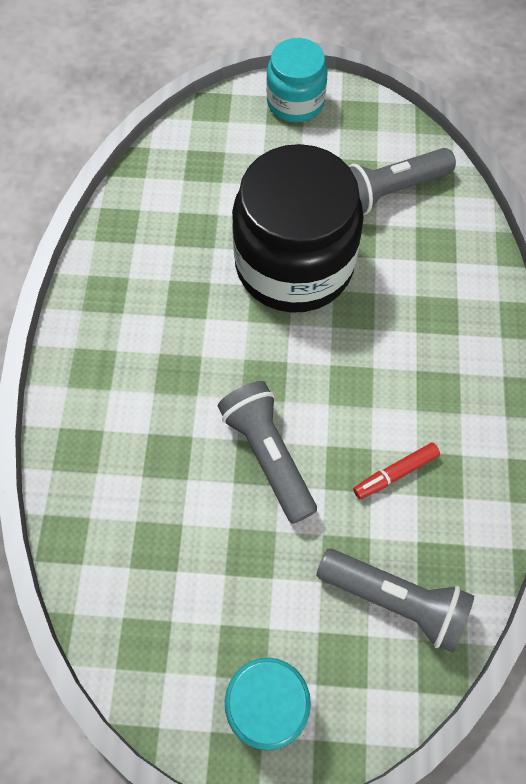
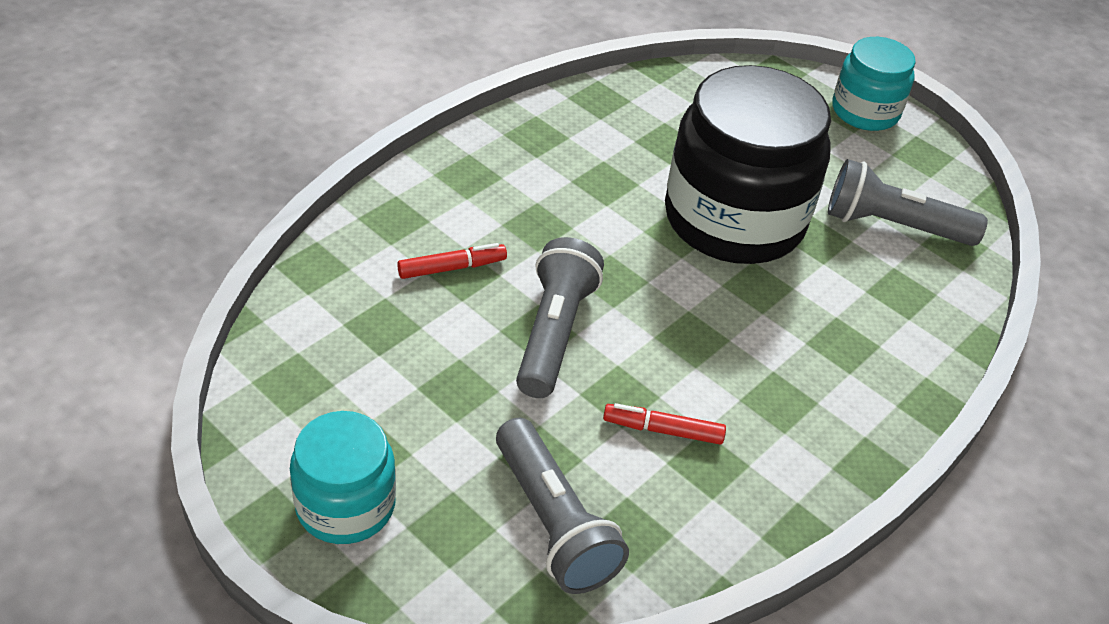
camera: 35 degrees right, 20 degrees down
none -> red marker [397,243,507,279]

